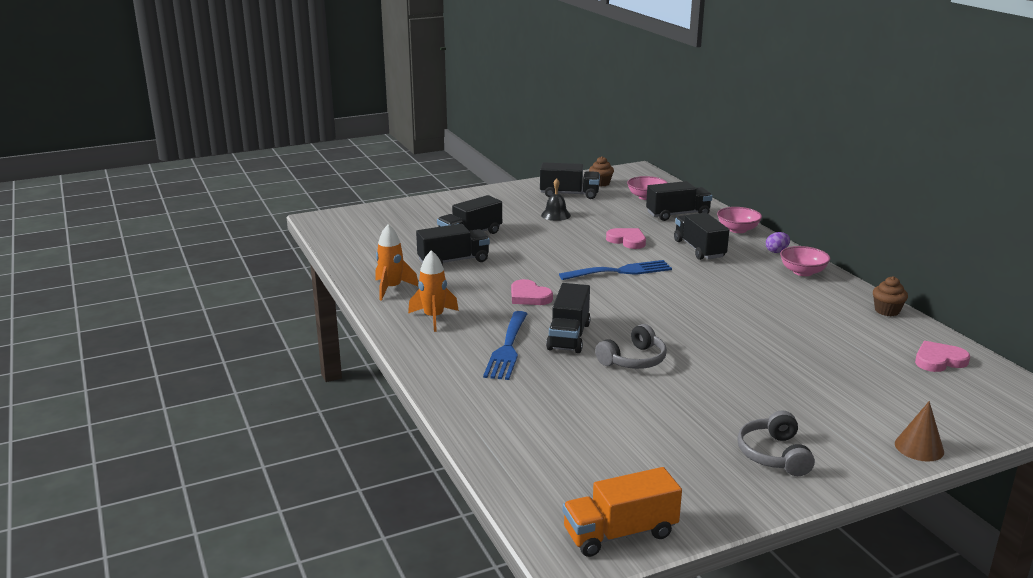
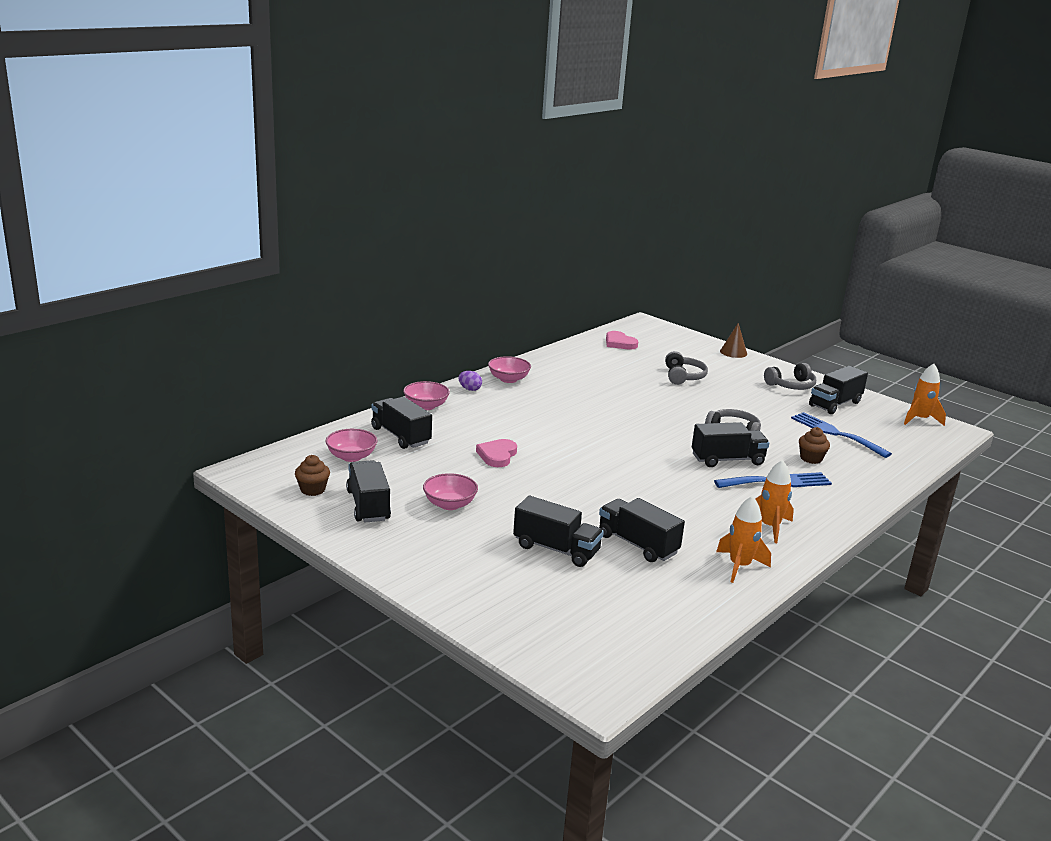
camera: 115 degrees left, 0 degrees up
pink heart [511,279,553,305] -> none
black bell [541,178,571,221] -> pink bowl [423,473,478,510]
blue fork [559,260,672,280] -> blue fork moved to [791,412,892,458]
orange truck [563,467,682,557] -> orange rocket [904,364,946,426]
black truck [674,212,729,260] -> black truck moved to [809,366,868,414]
brown cupcake [873,276,908,316] -> brown cupcake moved to [799,427,830,464]
none -> grey headphones [665,351,708,385]

